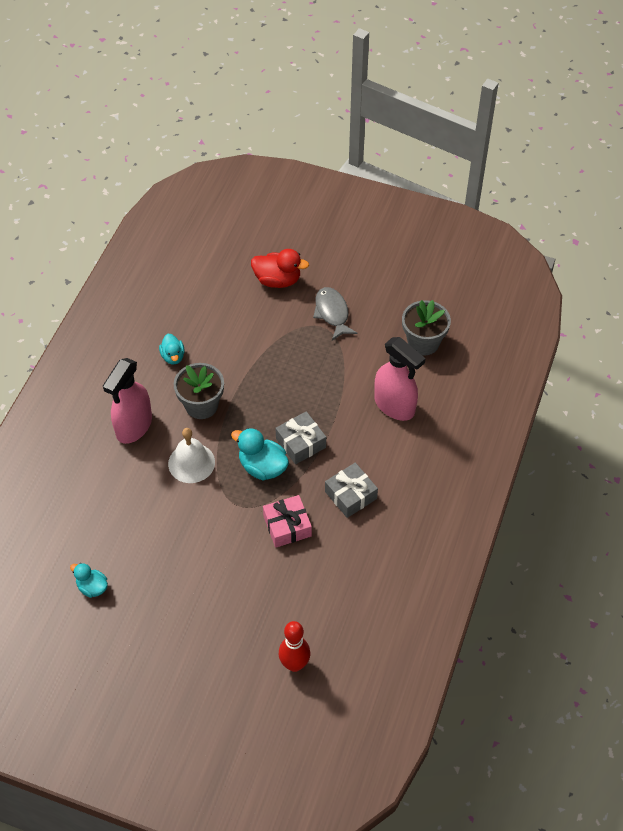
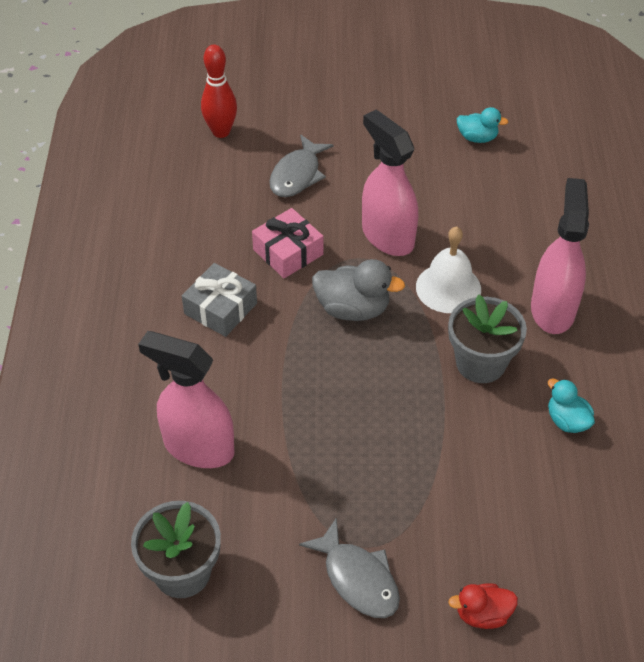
camera: 160 degrees right, 5 degrees down
turquoise duck [231,428,289,480] -> grey duck [312,259,405,321]
red duck [251,249,309,288] -> red duck [448,583,518,629], size x0.63
grey gift [276,411,326,464] -> none
none -> grey fish [269,134,334,197]
none -> pink spray bottle [362,110,418,256]

